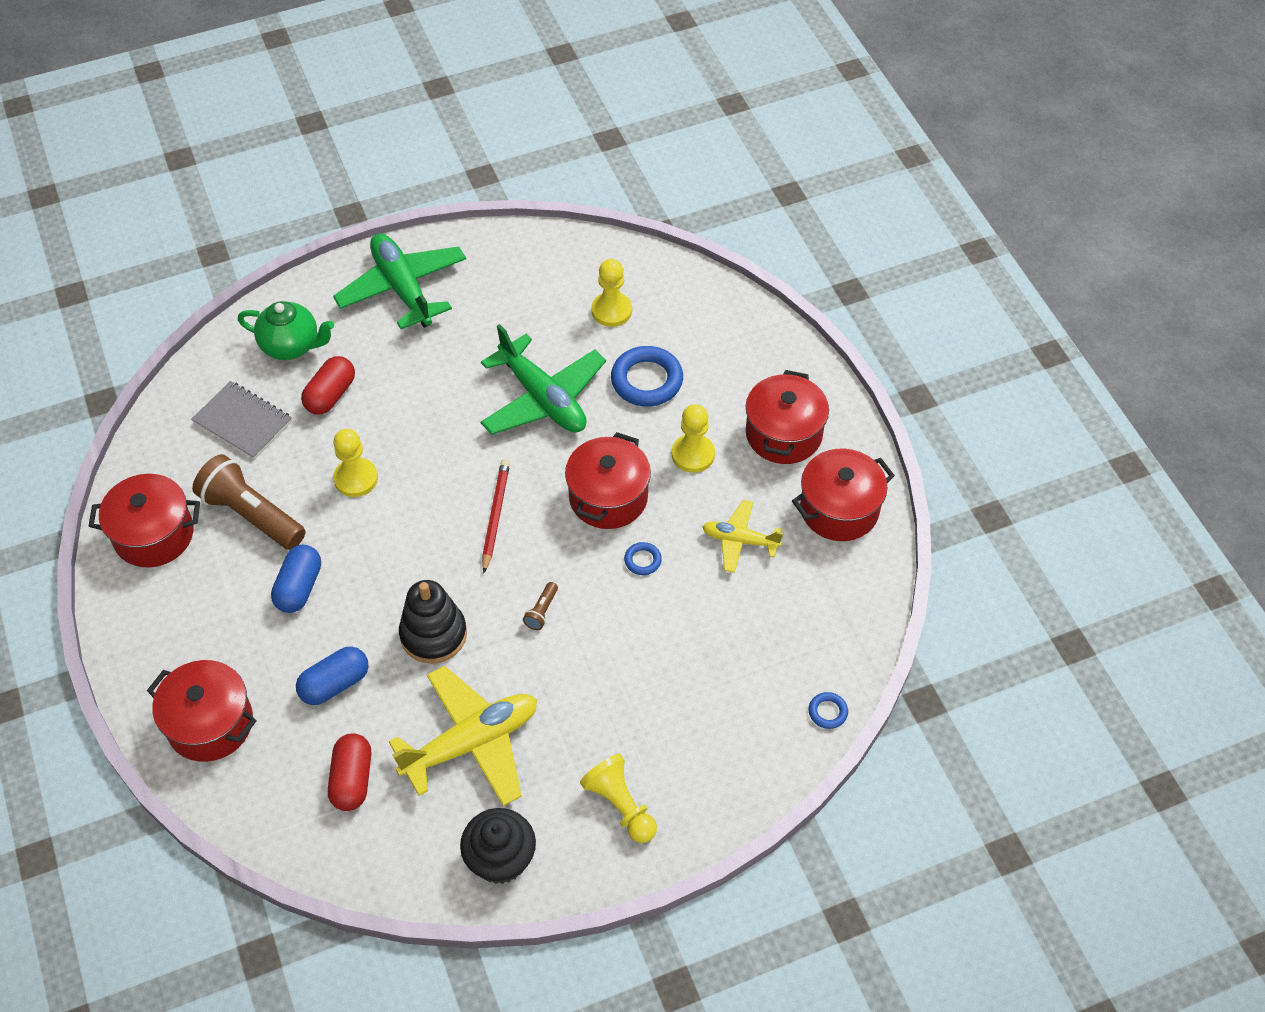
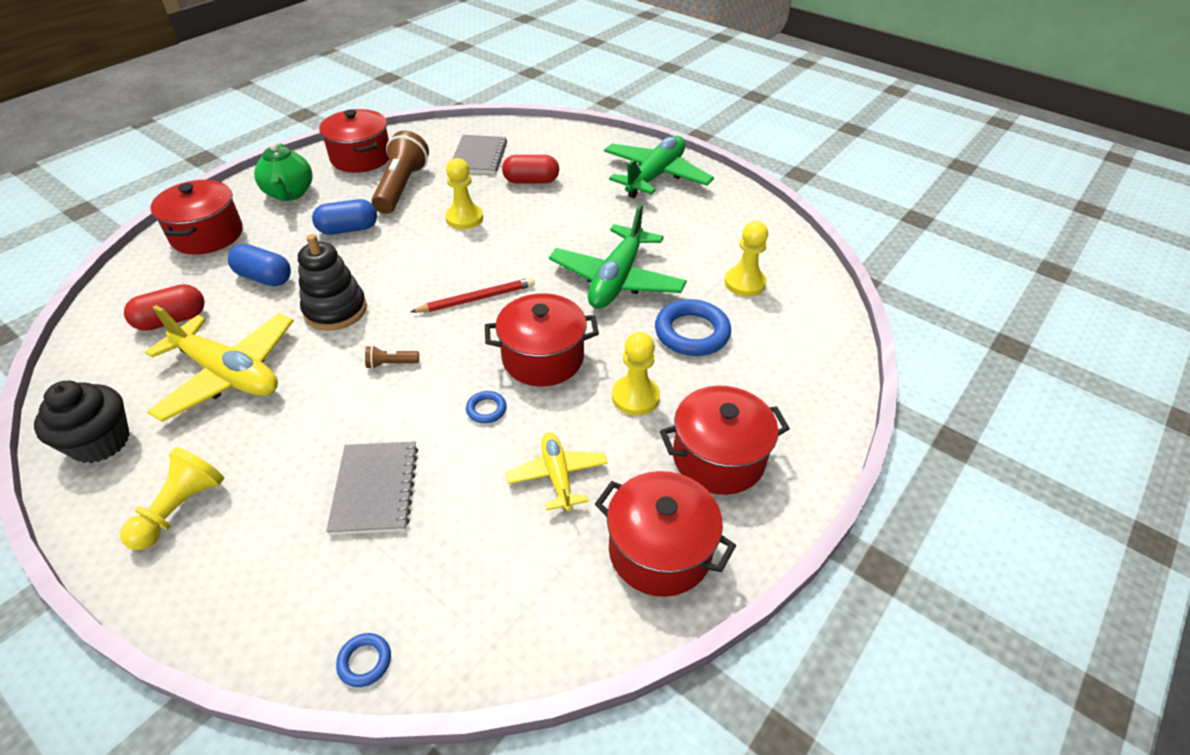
camera: 60 degrees right, 10 degrees down
green teapot [238,301,334,360] -> green teapot moved to [254,142,313,201]
none -> grey notebook [326,442,418,535]

